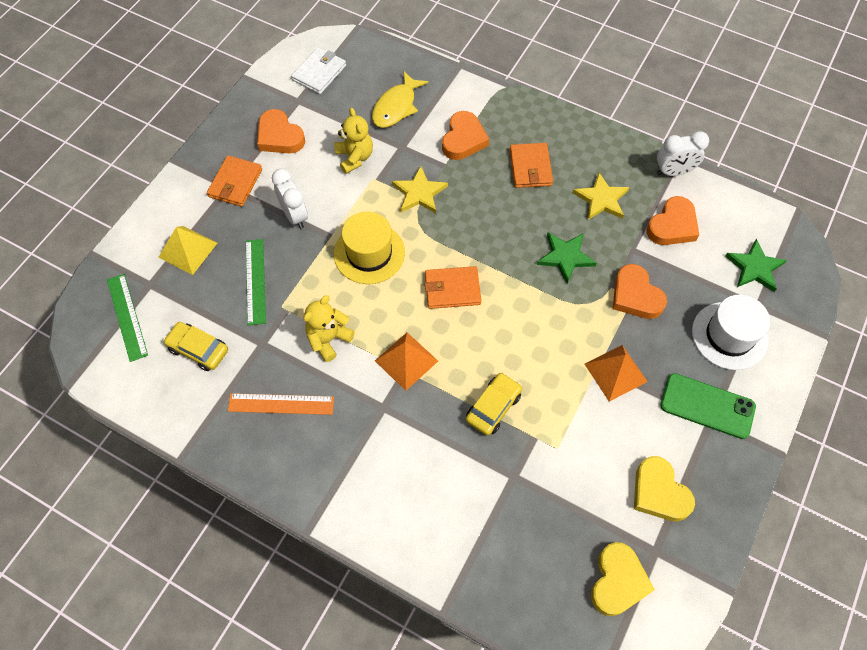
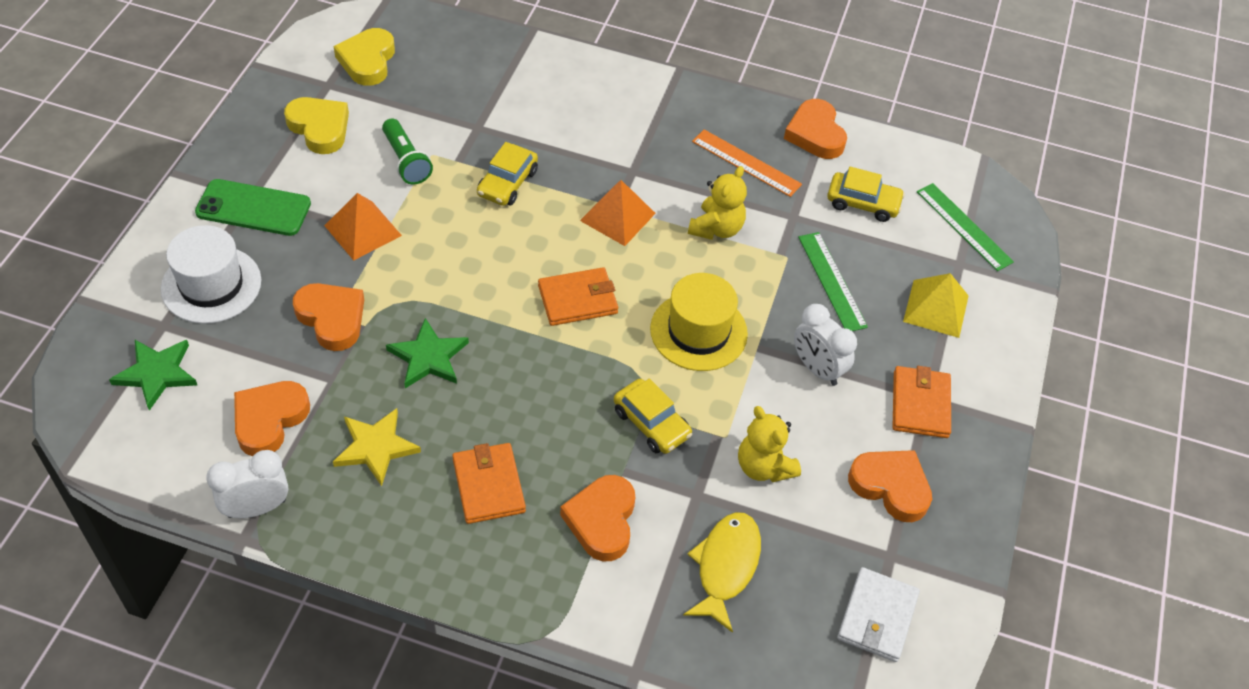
camera: 165 degrees right, 10 degrees down
orange ruler [228,393,334,415] -> orange ruler turned 45 degrees clockwise [692,129,802,197]
yellow star [392,166,448,213] -> yellow car [614,379,692,454]
none -> green flashlight [382,118,433,185]
none -> orange heart [784,99,847,159]

